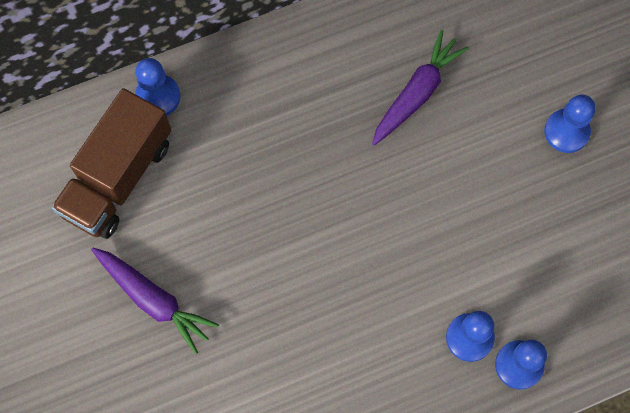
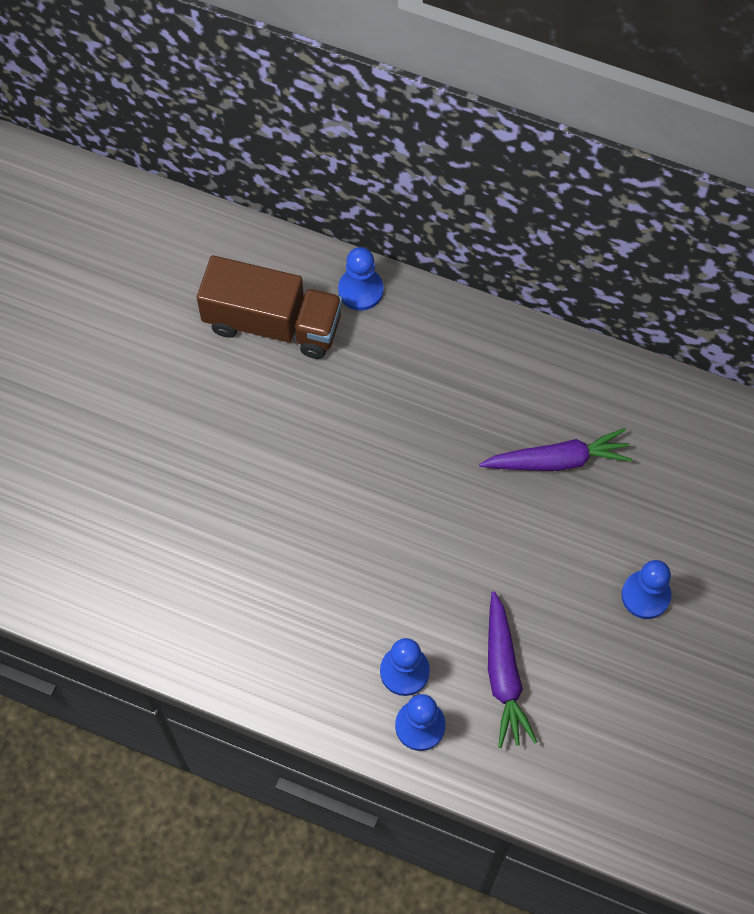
camera: 45 degrees right, 5 degrees down
brown truck [51,88,171,239] -> brown truck turned 150 degrees counterclockwise [197,255,342,359]
purple carrot [91,248,219,354] -> purple carrot moved to [488,591,537,748]

